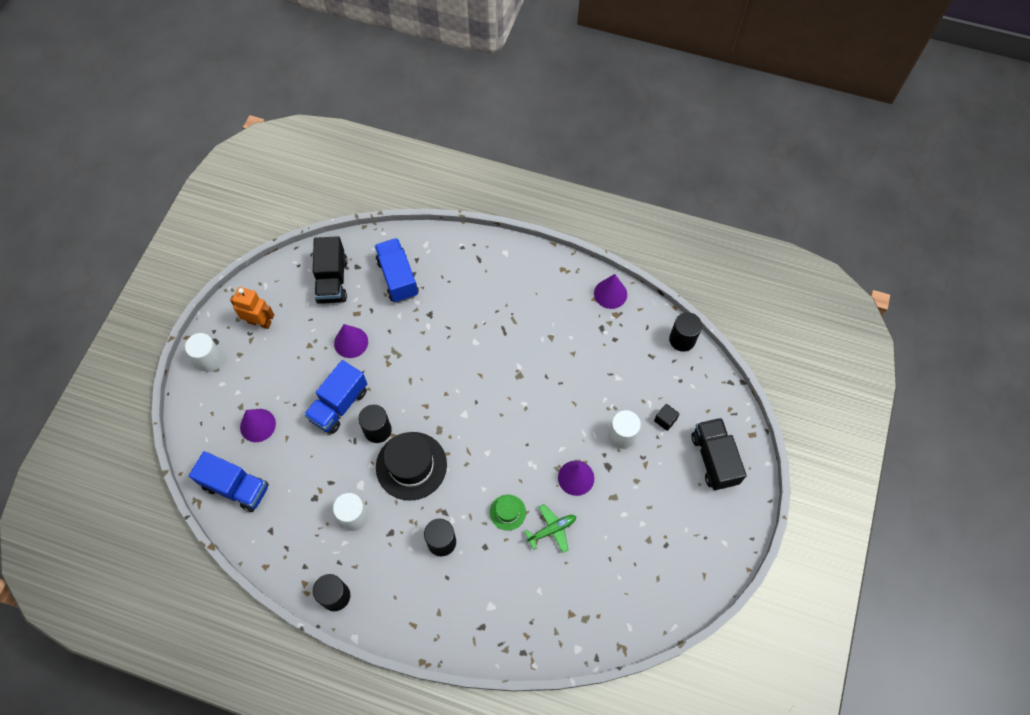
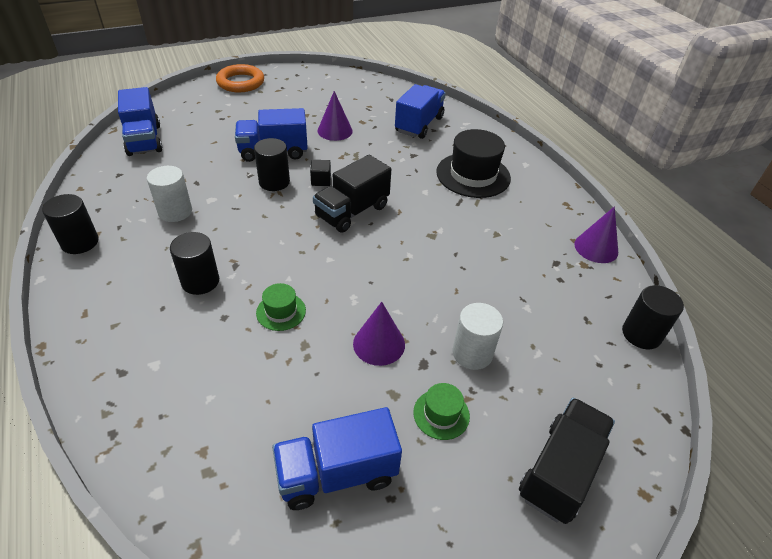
camera: 45 degrees right, 20 degrees down
white cylinder [185,333,223,372] -> orange ring [216,64,264,92]
orange robot [230,287,274,329] -> none
purple cone [240,409,276,442] -> none
black truck [313,236,348,304] -> black truck moved to [313,155,391,233]
black hat [376,432,447,501] -> black hat moved to [436,129,511,198]
green plane [524,504,576,553] -> none
black cube [654,404,680,431] -> black cube moved to [310,160,331,186]
none -> blue truck [272,407,402,510]
none -> green hat [413,383,470,440]

